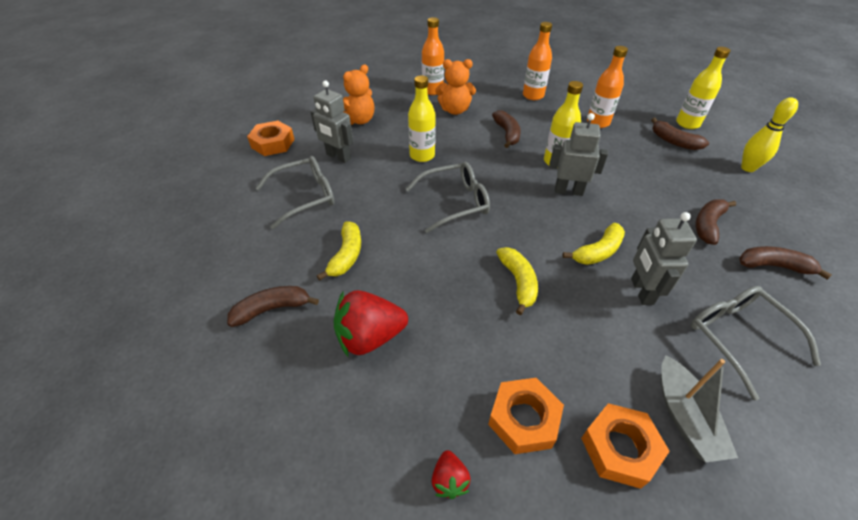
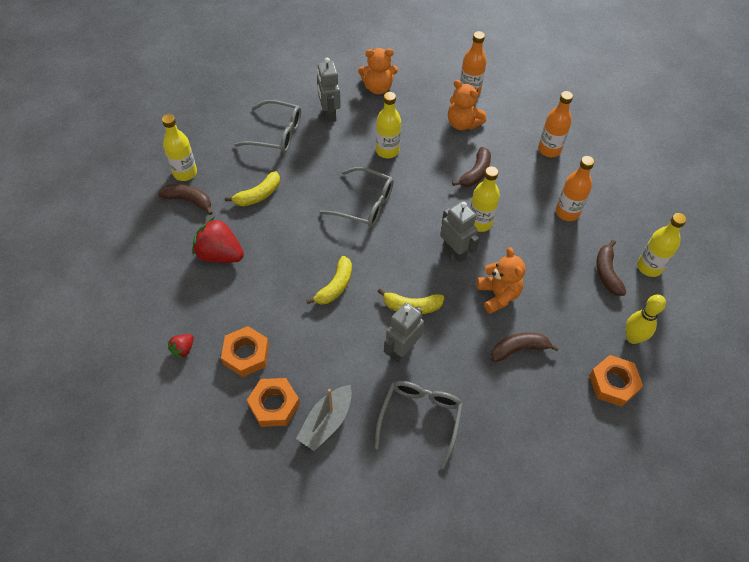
camera: 40 degrees right, 10 degrees up
orange nut [247,121,295,156] -> orange nut moved to [589,355,643,407]
brown banana [739,246,832,280] -> none
none -> yellow bottle [162,114,197,181]
none -> orange teddy bear [477,247,526,314]

